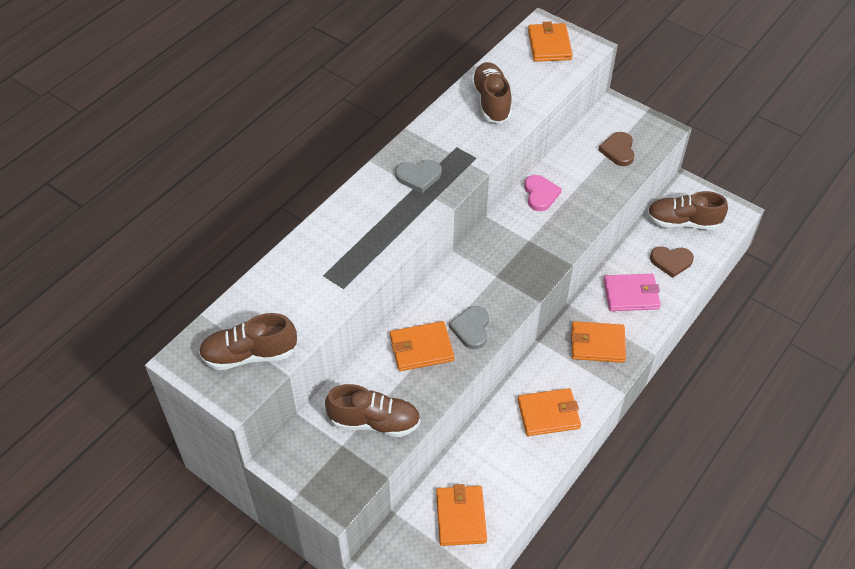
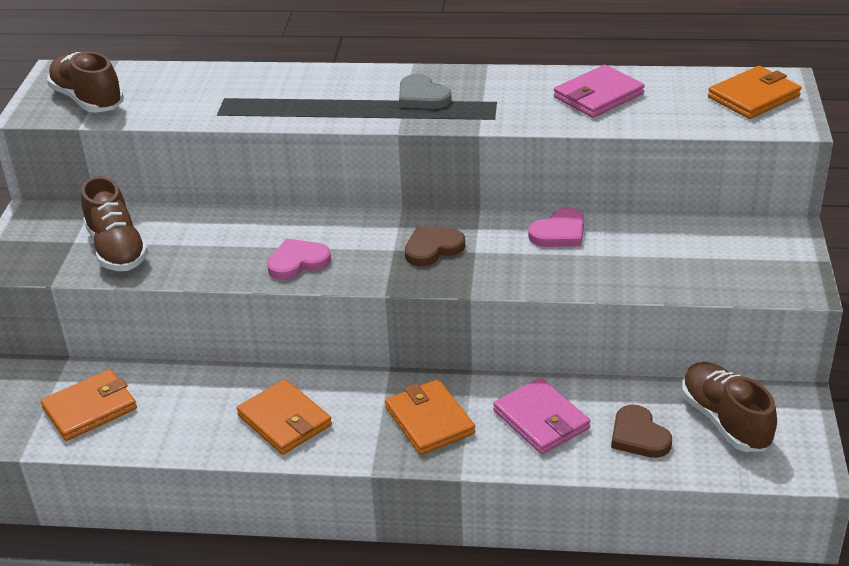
camera: 60 degrees right, 15 degrees down
orange wallet [390,321,454,371] -> none
grey heart [449,306,489,349] -> pink heart [267,239,331,280]
brown shoe [471,62,512,124] -> pink wallet [554,65,645,118]
brown heart [598,132,635,166] -> brown heart moved to [405,226,465,266]

